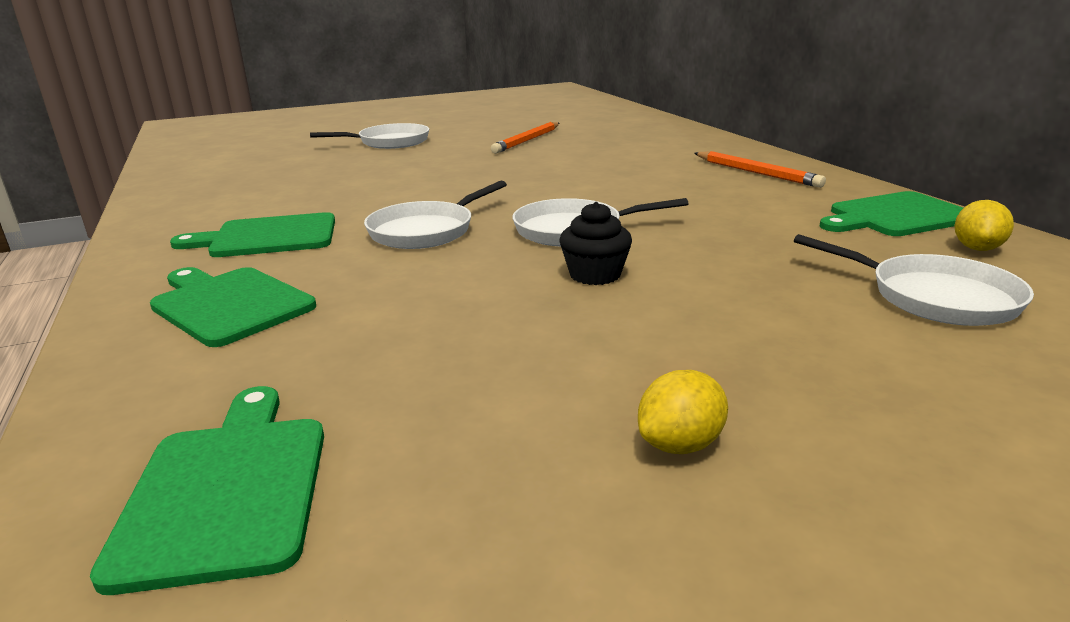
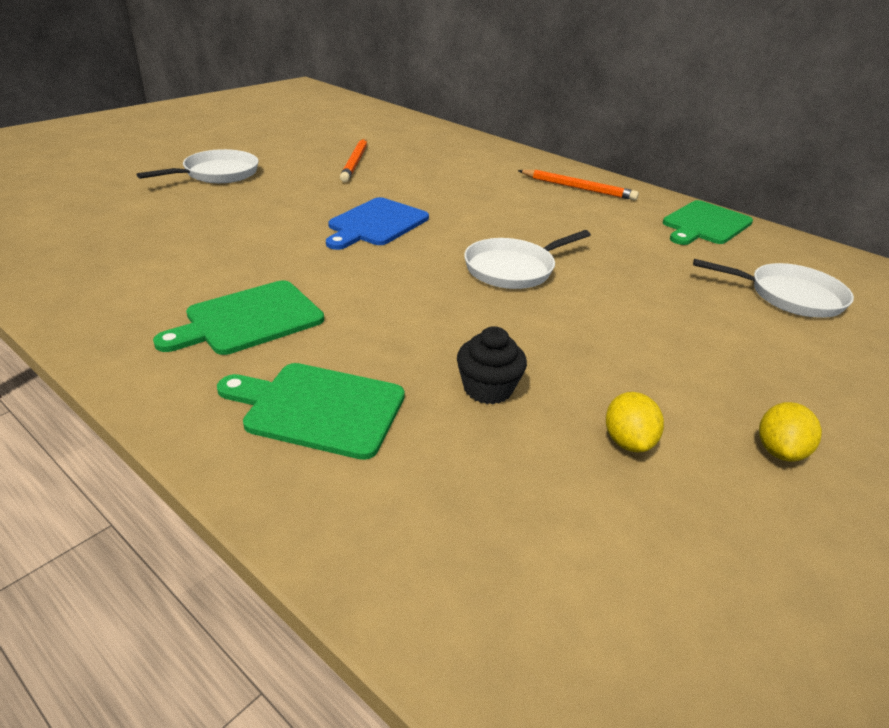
camera: 30 degrees left, 10 degrees up
green cutting board [90,386,324,595] -> none
white pan [364,181,507,249] -> none
black cupcake [560,202,632,285] -> black cupcake moved to [457,326,527,404]
yellow lemon [954,200,1014,251] -> yellow lemon moved to [606,392,664,452]
none -> blue cutting board [326,197,429,250]

